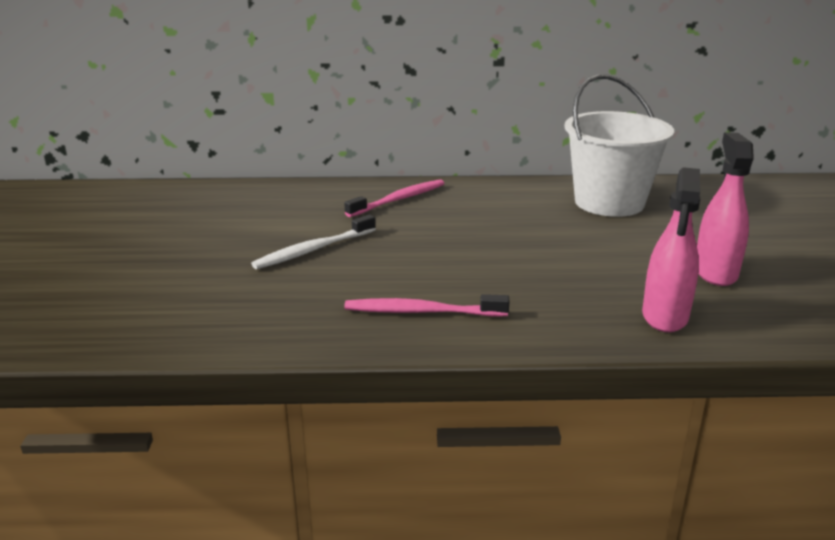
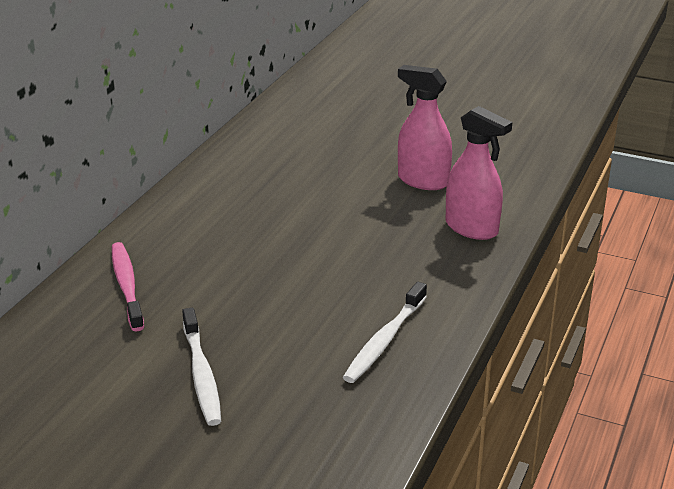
camera: 65 degrees left, 5 degrees up
pink toothbrush [344,294,509,317] -> white toothbrush [343,282,427,383]
white bucket [564,74,674,217] -> none

